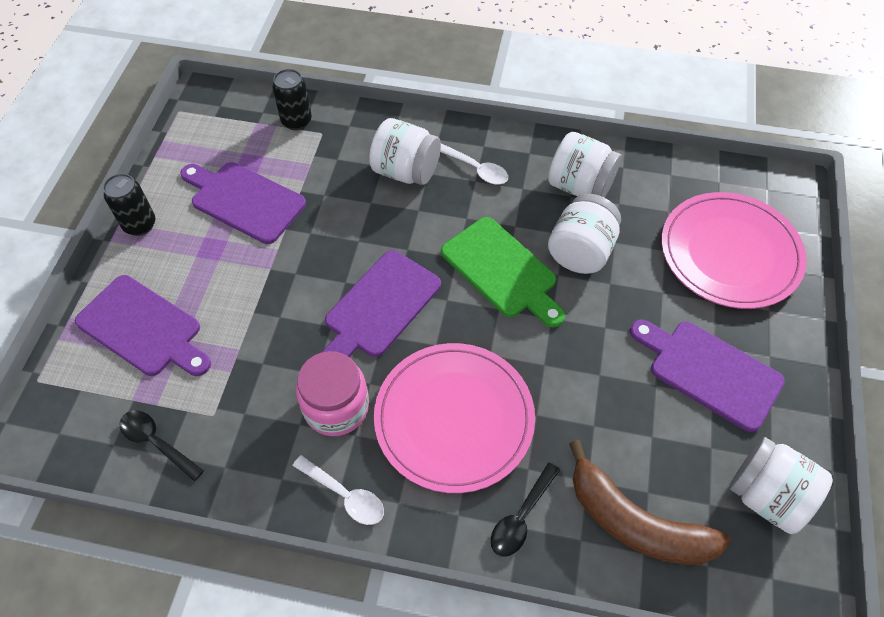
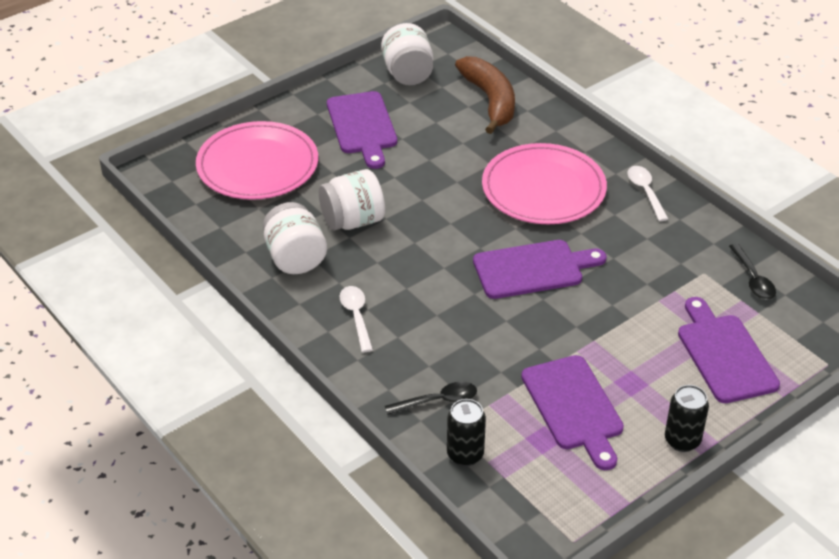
camera: 140 degrees left, 15 degrees down
pink jar [296,351,369,436] -> none
white jar [369,118,441,185] -> none
green cutting board [441,217,565,327] -> none
black spoon [491,462,560,556] -> black spoon moved to [385,382,477,415]

